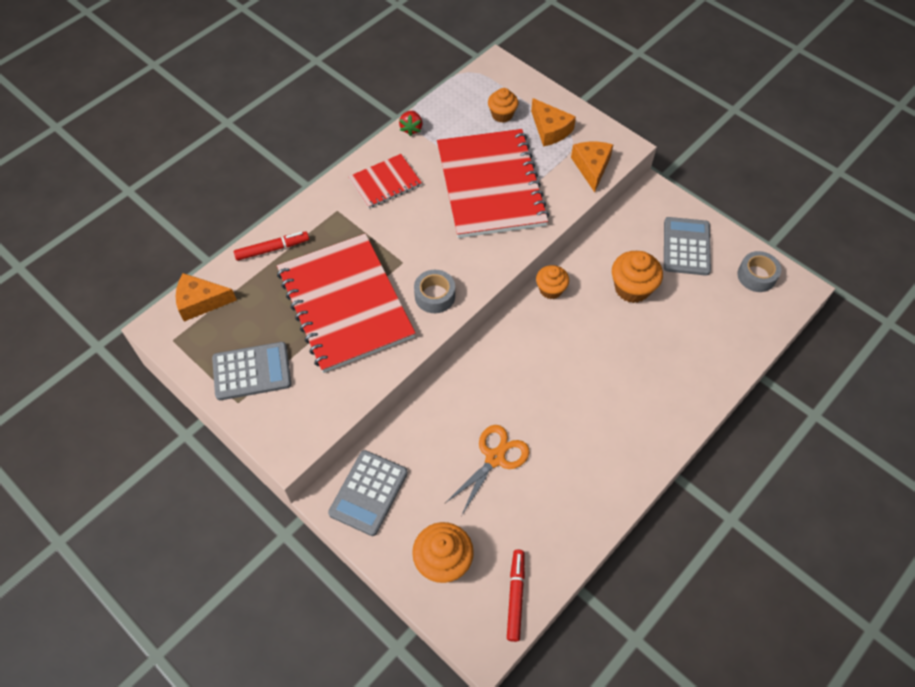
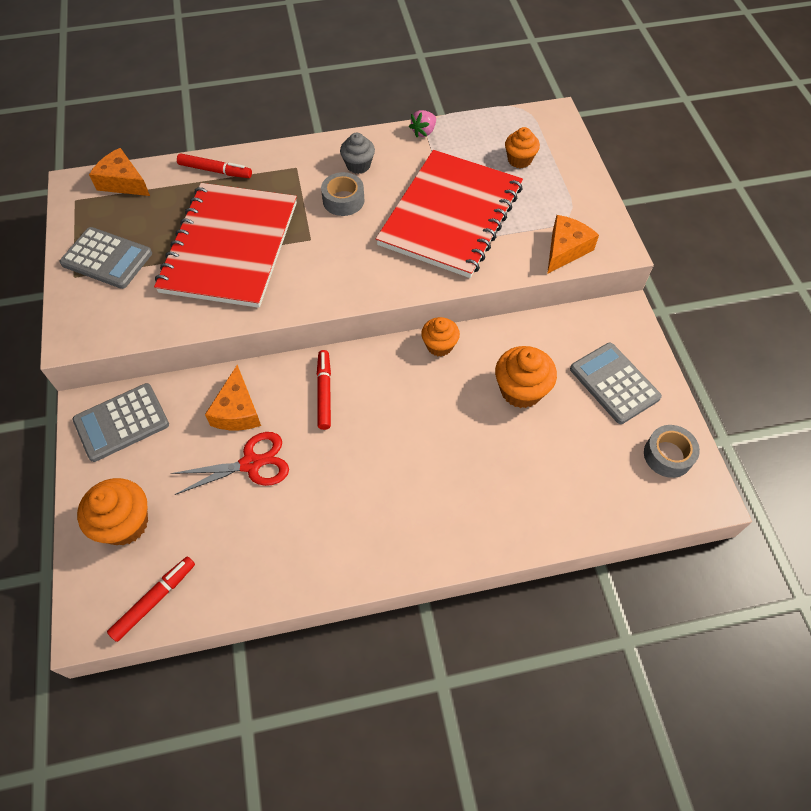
camera: 35 degrees right, 0 degrees up
red notebook [348,154,422,208] -> grey cupcake [340,133,375,174]
red strawberry [399,111,423,136] -> pink strawberry [409,110,436,137]
grey tape [414,270,455,313] -> grey tape moved to [321,172,365,216]
orange scissors [445,425,530,516] -> red scissors [171,432,289,495]
orange cheese [531,98,576,146] -> orange cheese moved to [205,365,261,430]
grey calculator [664,217,711,276] -> grey calculator turned 75 degrees counterclockwise [570,343,662,424]
none -> red marker [317,350,331,430]

